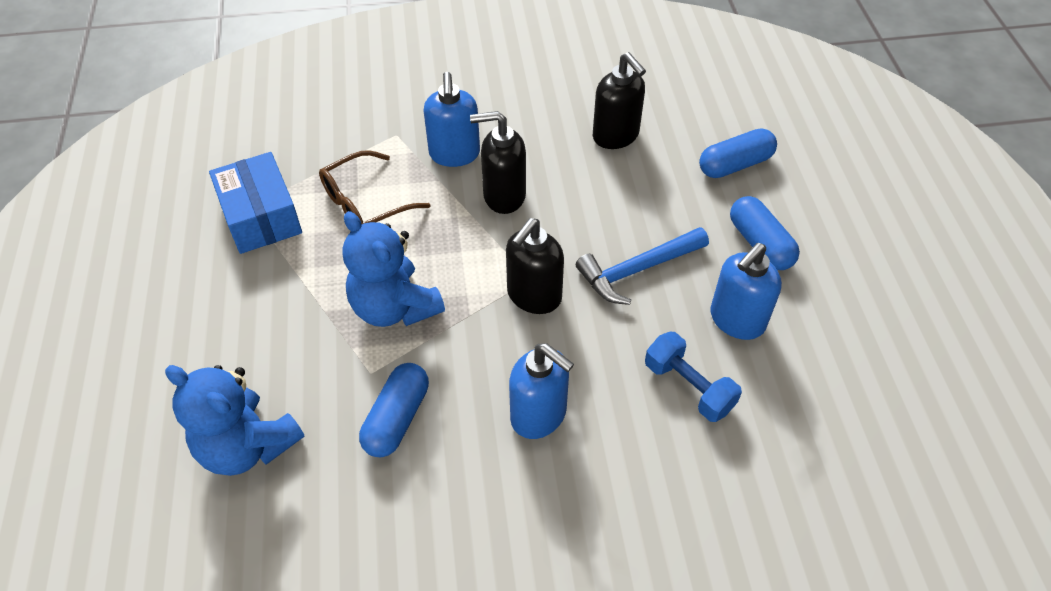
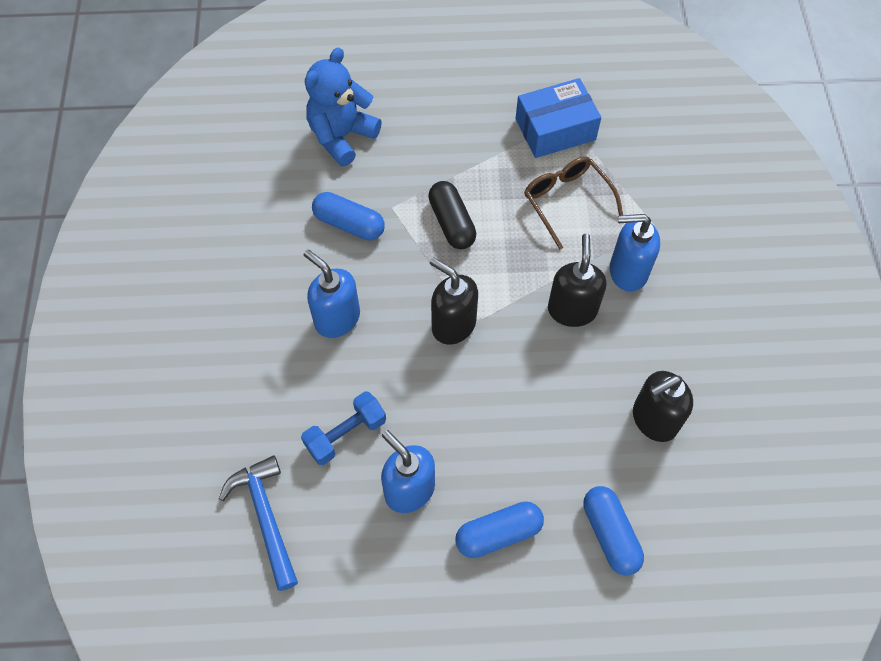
camera: 95 degrees right, 10 degrees up
blue teddy bear [342,211,445,327] -> black capsule [428,181,476,249]
blue soap dispenser [509,343,574,439] -> blue soap dispenser turned 90 degrees clockwise [304,250,360,338]
blue hammer [576,227,709,305] -> blue hammer moved to [219,455,298,591]

